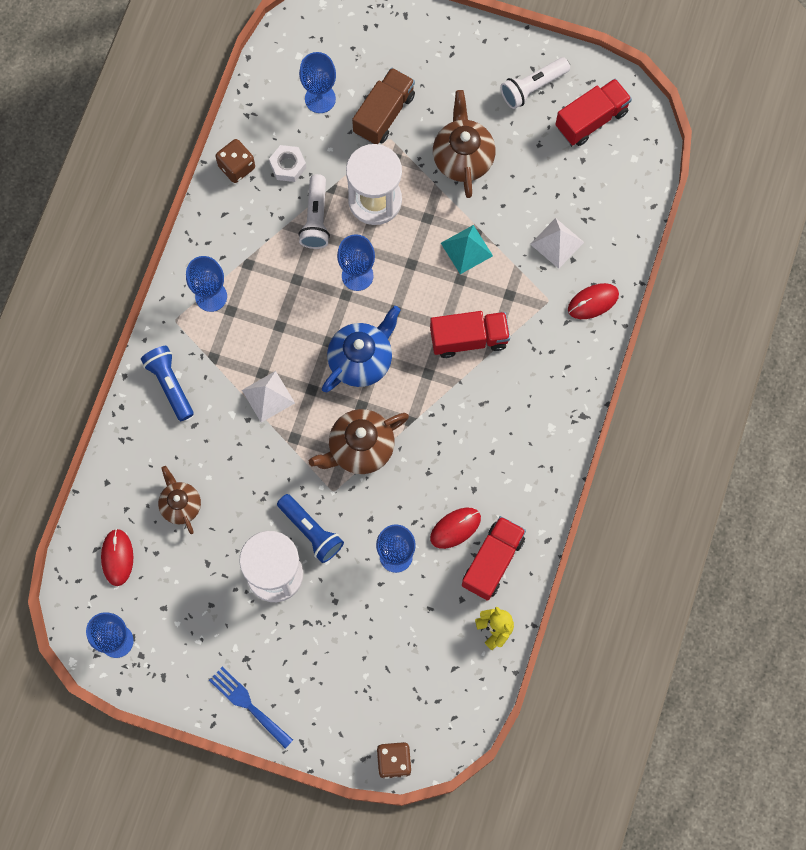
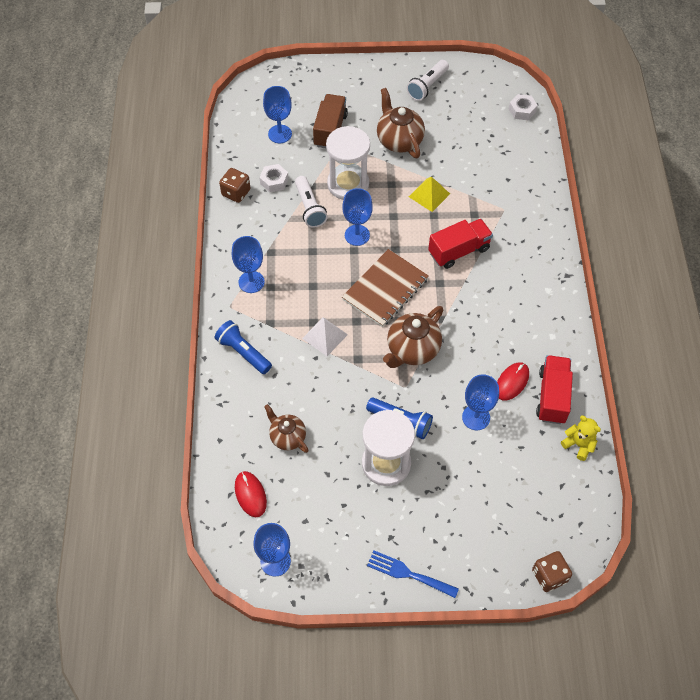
camera: 20 degrees left, 15 degrees down
blue teapot [322,306,401,392] -> brown notebook [342,249,429,327]
turquoise pyramid [441,225,493,274] -> yellow pyramid [409,176,450,212]
white pyramid [530,218,584,269] -> none
red truck [555,79,632,146] -> none
red mouse [568,283,619,319] -> none
none -> white nut [509,94,538,120]

